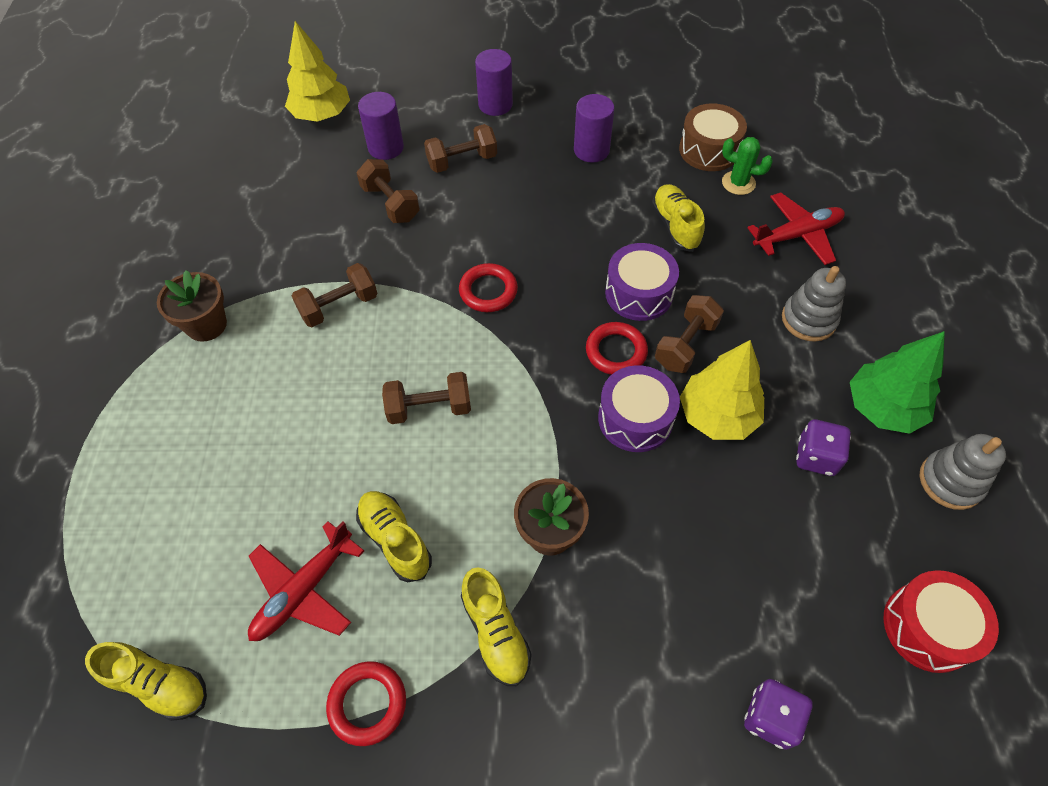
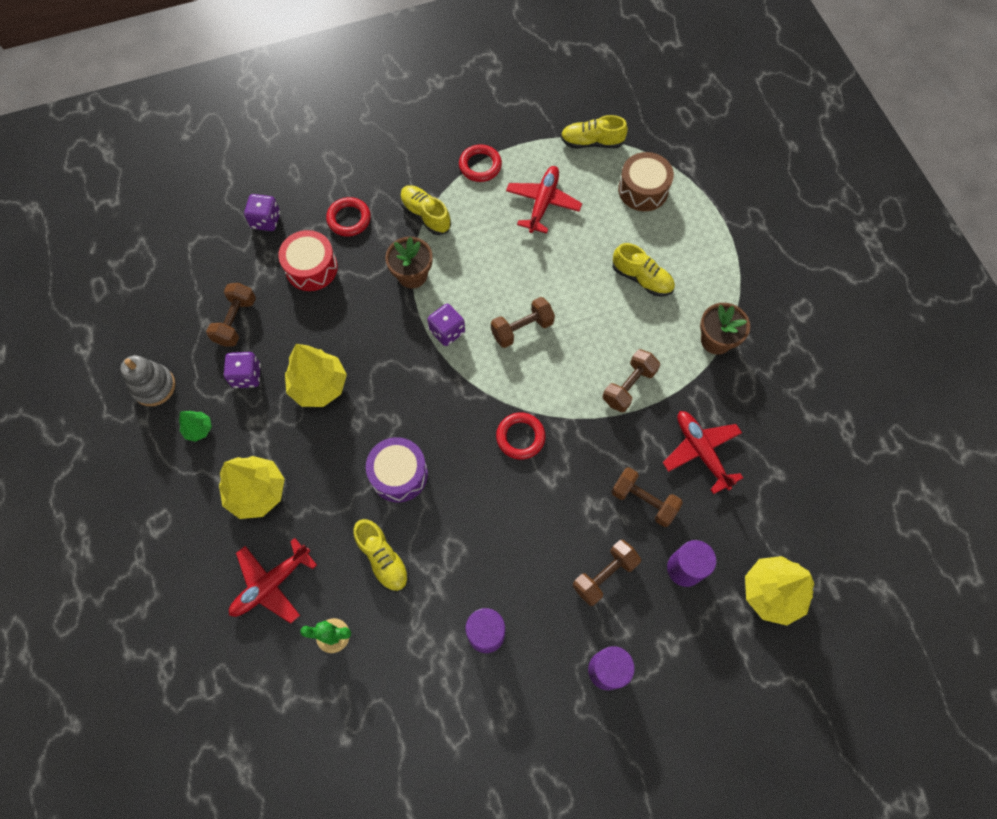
camera: 160 degrees right, 10 degrees up
yellow shoe [356,491,432,582] -> yellow shoe moved to [613,243,675,297]
red ring [586,322,648,375] -> red ring moved to [326,197,371,236]
purple drum [598,365,680,452] -> none
brown dumbbell [655,295,724,373] -> brown dumbbell moved to [206,283,256,346]
brown drum [679,103,747,171] -> brown drum moved to [618,152,674,211]
grey stacking toy [782,266,846,342] -> yellow tree [219,456,285,519]
green tree [850,331,945,434] -> green tree [179,411,212,442], size x0.51
red drum [883,570,999,673] -> red drum moved to [278,230,338,291]
none -> purple dice [427,304,465,346]
none -> red plane [663,411,743,494]

